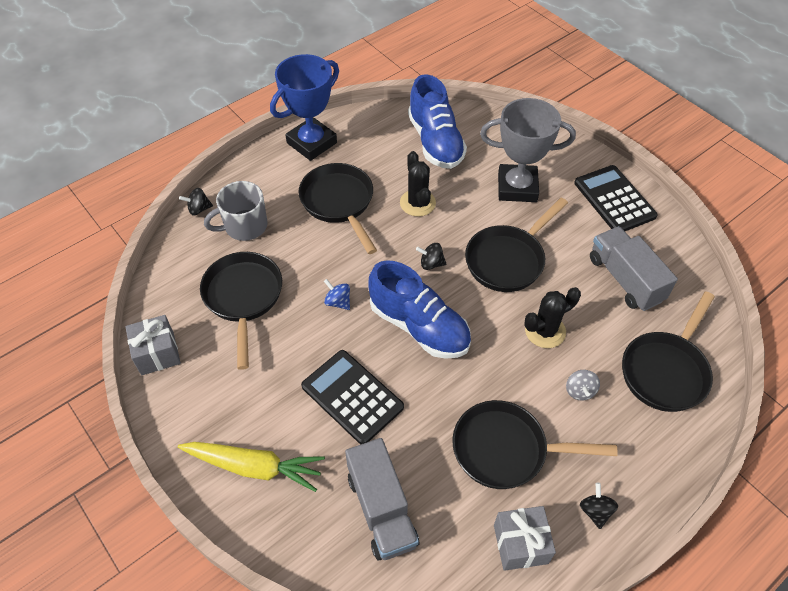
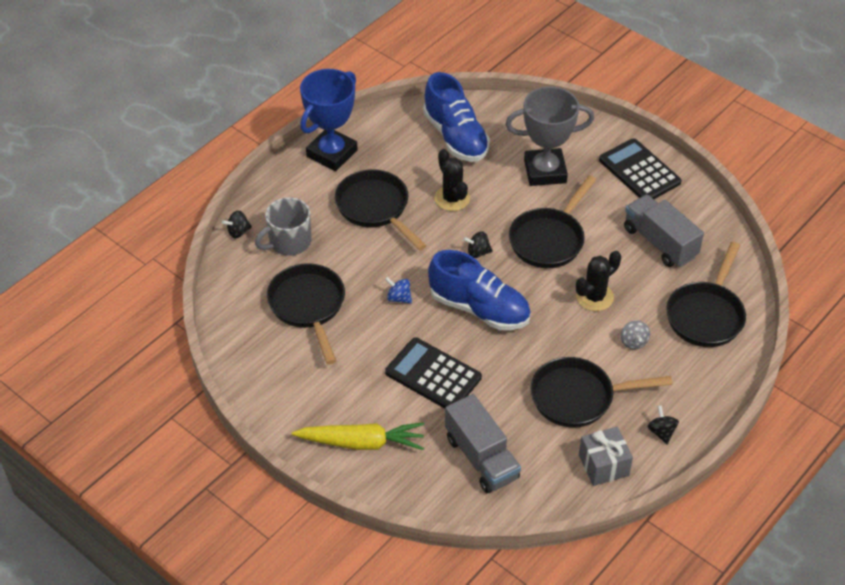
camera: 10 degrees left, 5 degrees down
grey gift [125,315,181,375] -> none

